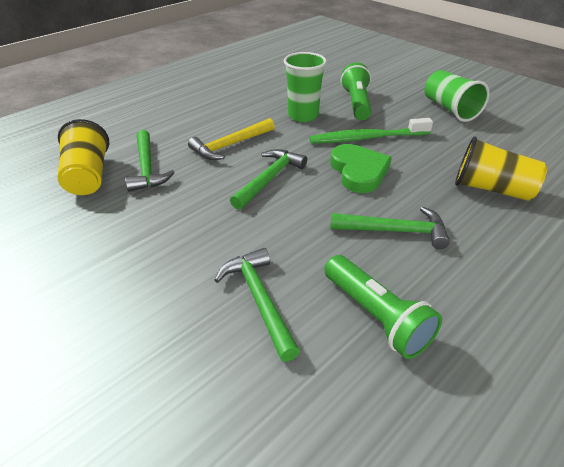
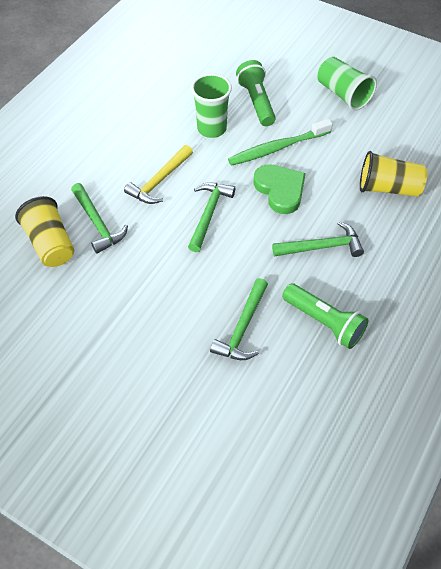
camera: 15 degrees left, 15 degrees up
green hammer [214,248,300,362] -> green hammer turned 120 degrees counterclockwise [210,278,268,360]

